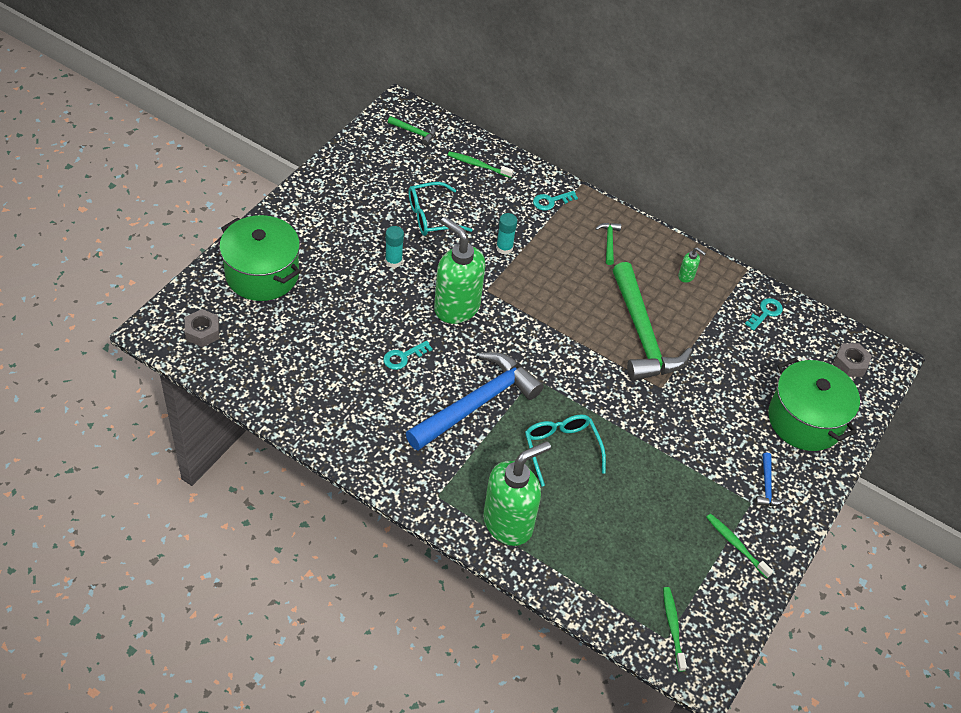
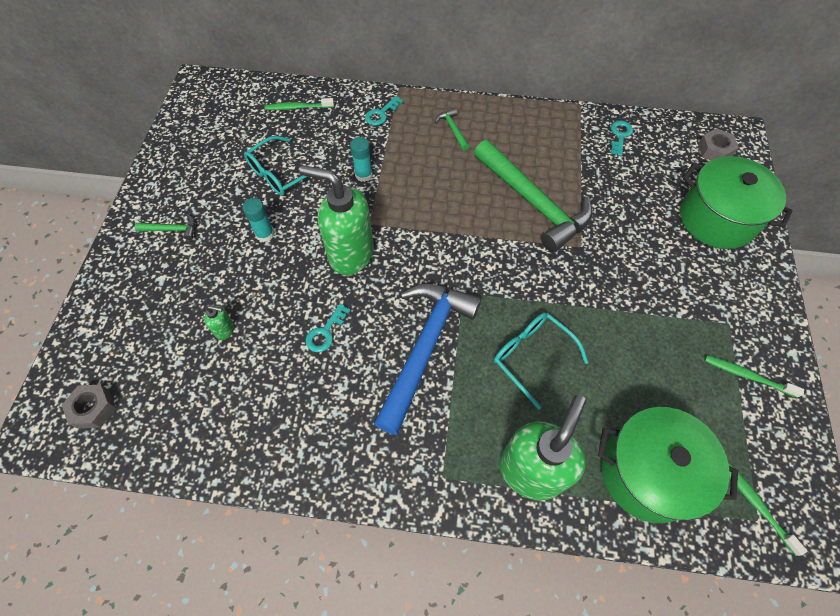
camera: 20 degrees left, 10 degrees up
green pot [219,215,300,301] -> green pot moved to [598,407,738,523]
green hammer [388,116,435,145] -> green hammer moved to [135,214,195,240]
green soap dispenser [678,247,706,283] -> green soap dispenser moved to [204,305,234,340]
blue hammer [755,452,786,506] -> none

